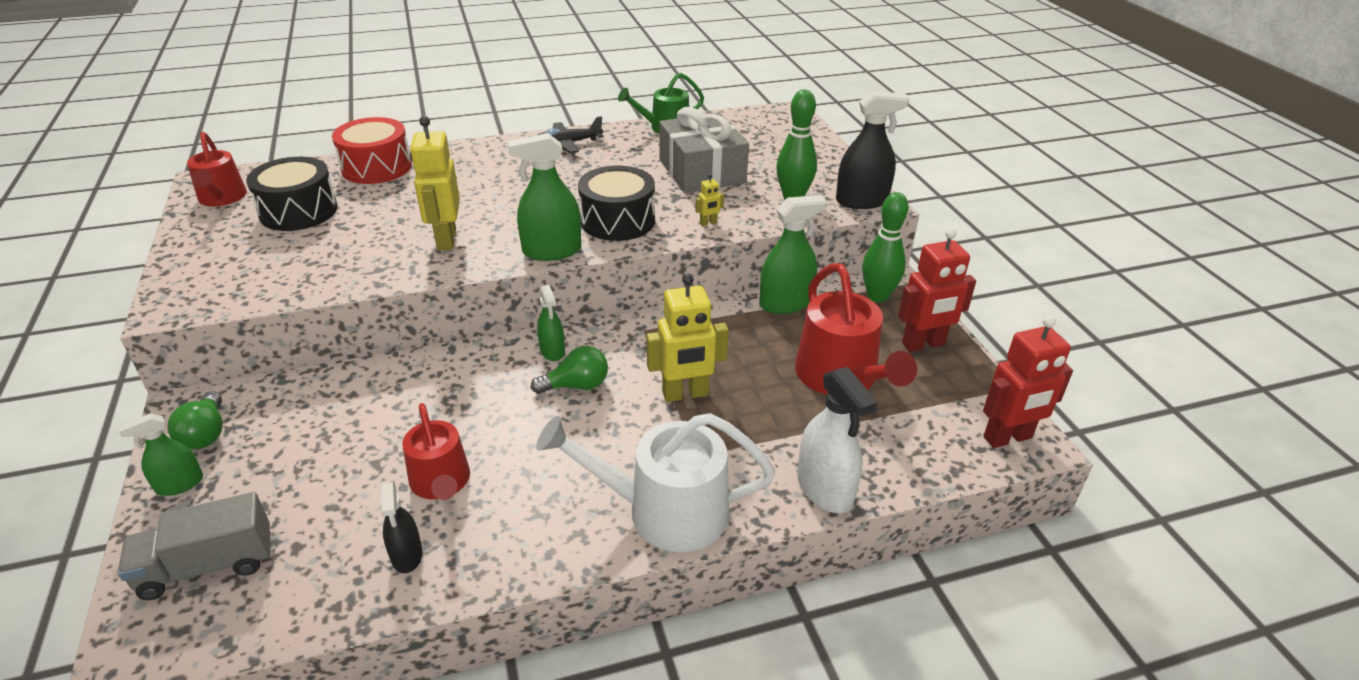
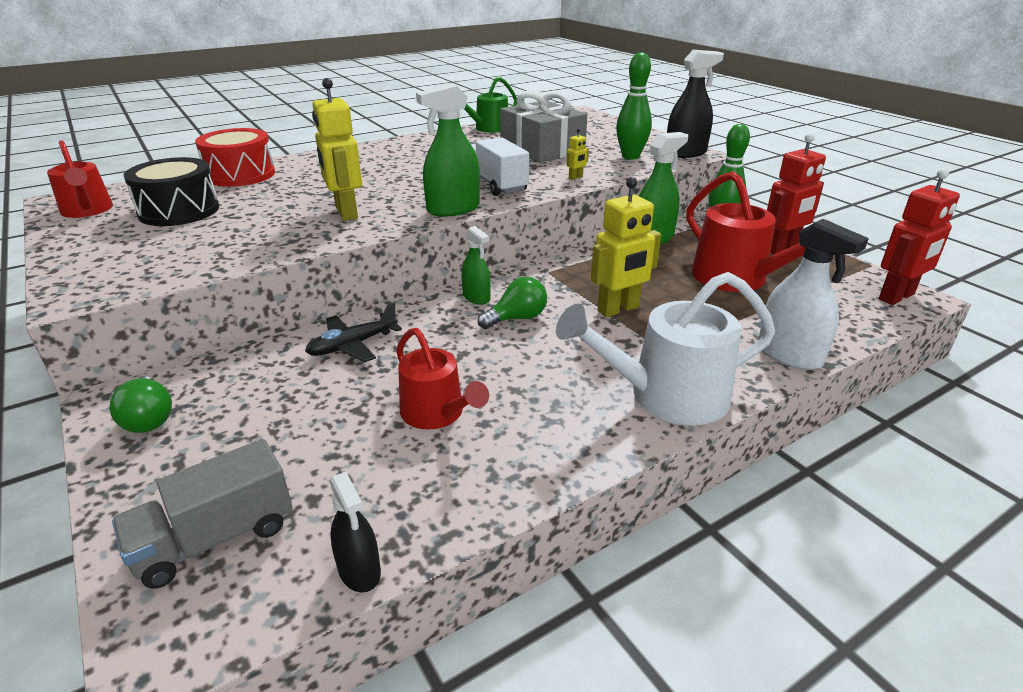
camera: 15 degrees left, 5 degrees down
green spray bottle [119,413,203,496] -> none
black spray bottle [380,482,423,573] -> black spray bottle moved to [330,472,381,592]
black plane [538,116,604,153] -> black plane moved to [305,302,402,362]
black drum [578,166,655,241] -> white truck [472,137,529,196]

